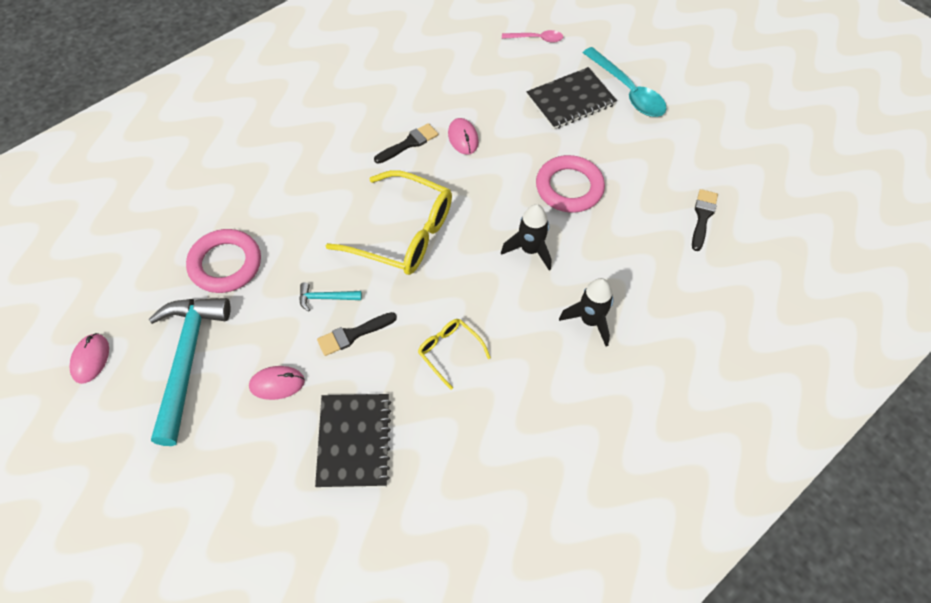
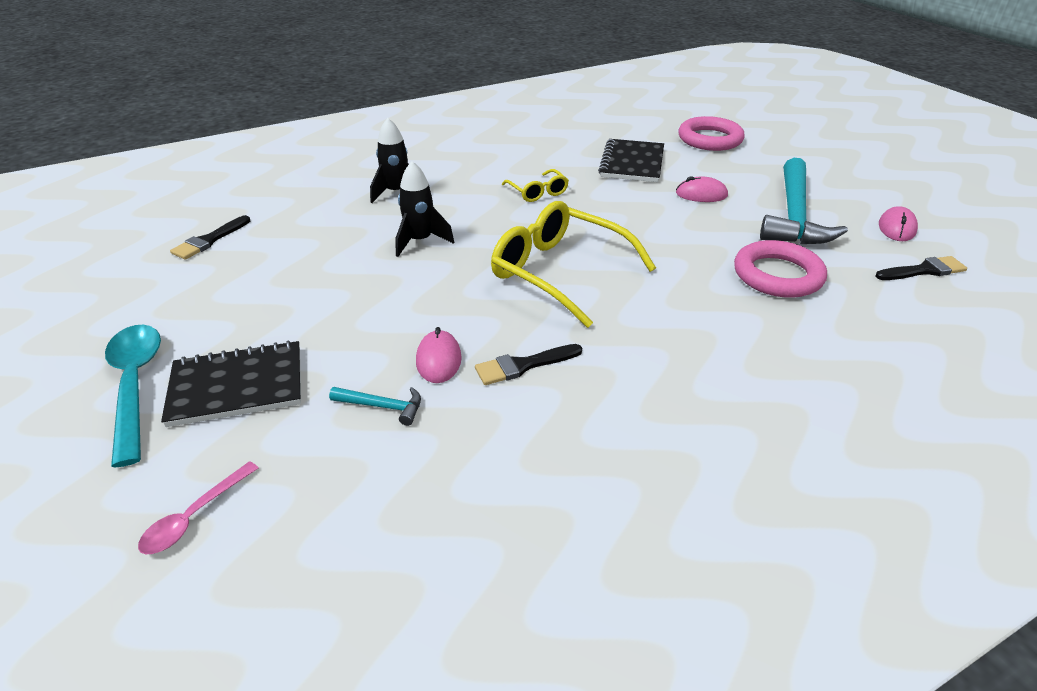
camera: 165 degrees left, 20 degrees down
turquoise hammer [299,282,362,311] -> turquoise hammer moved to [329,387,421,426]
black brush [317,312,397,356] -> black brush moved to [875,256,967,280]
pink spoon [502,30,563,43] -> pink spoon turned 75 degrees counterclockwise [138,461,259,554]
pink ring [536,155,605,213] -> pink ring moved to [678,116,745,151]

